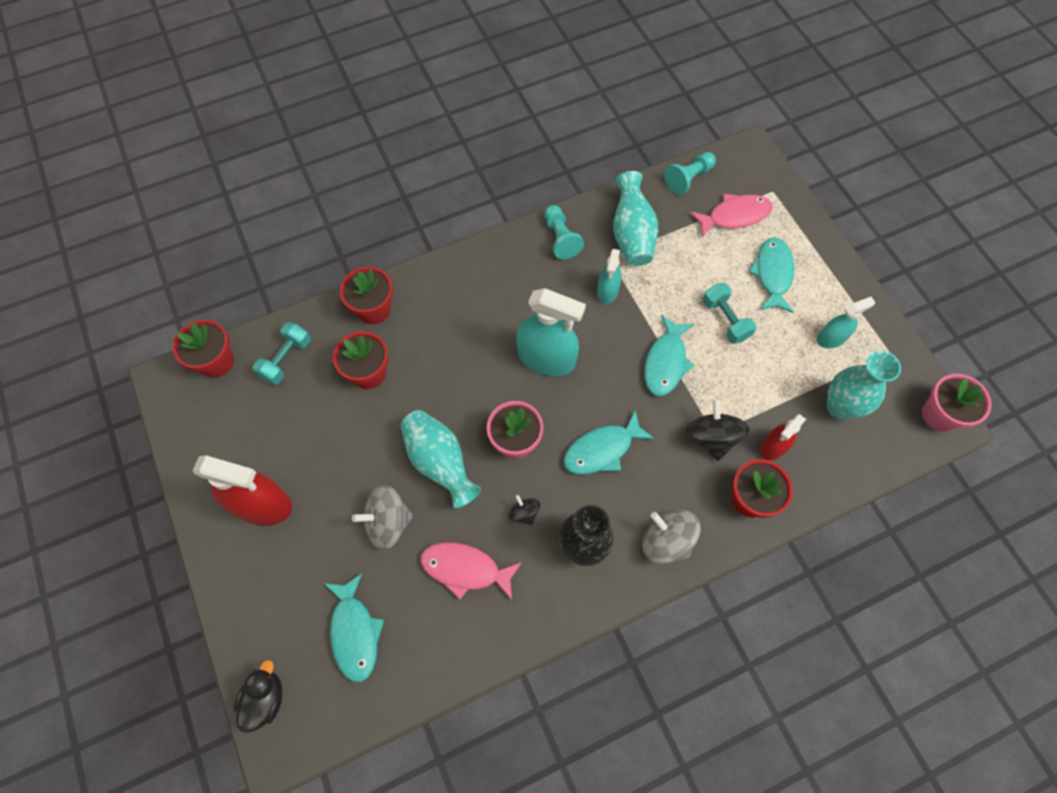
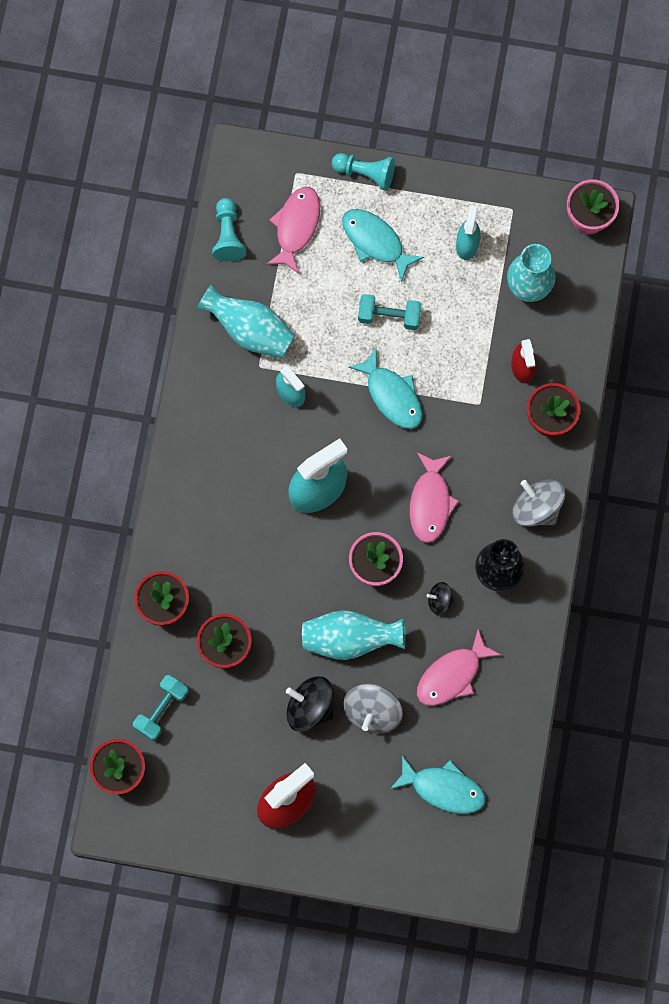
camera: 55 degrees left, 10 degrees up
black duck [233,660,283,733] -> none
turquoise dumbbell [253,322,311,385] -> turquoise dumbbell turned 60 degrees clockwise [133,675,188,741]
turquoise pawn [544,205,584,259] -> turquoise pawn moved to [332,153,395,191]
turquoise fish [563,410,655,474] -> pink fish [410,452,459,543]
grey spinning top [642,509,701,564] -> grey spinning top turned 60 degrees clockwise [512,480,565,526]
black spinning top [686,399,750,461] -> black spinning top moved to [286,676,333,732]

